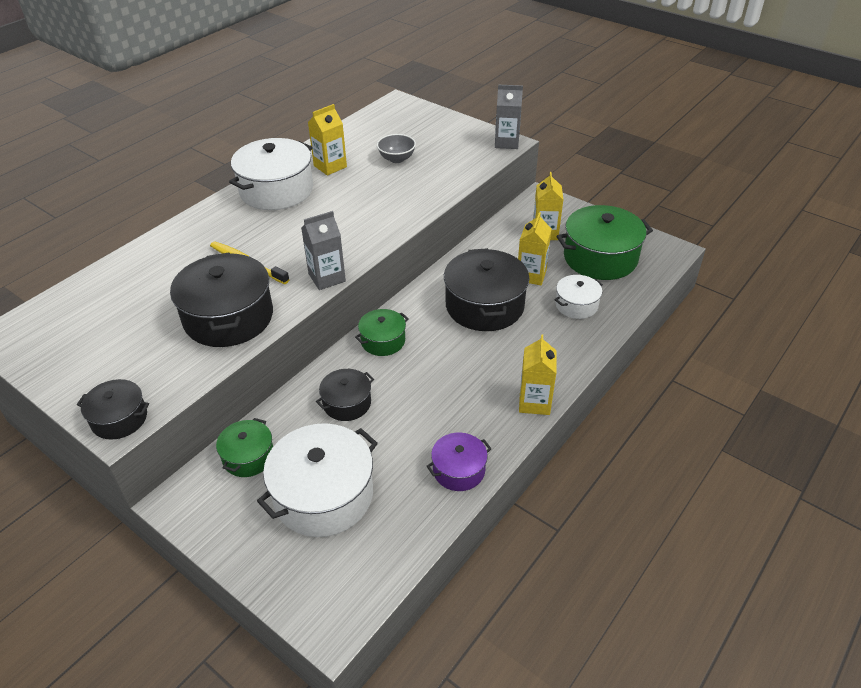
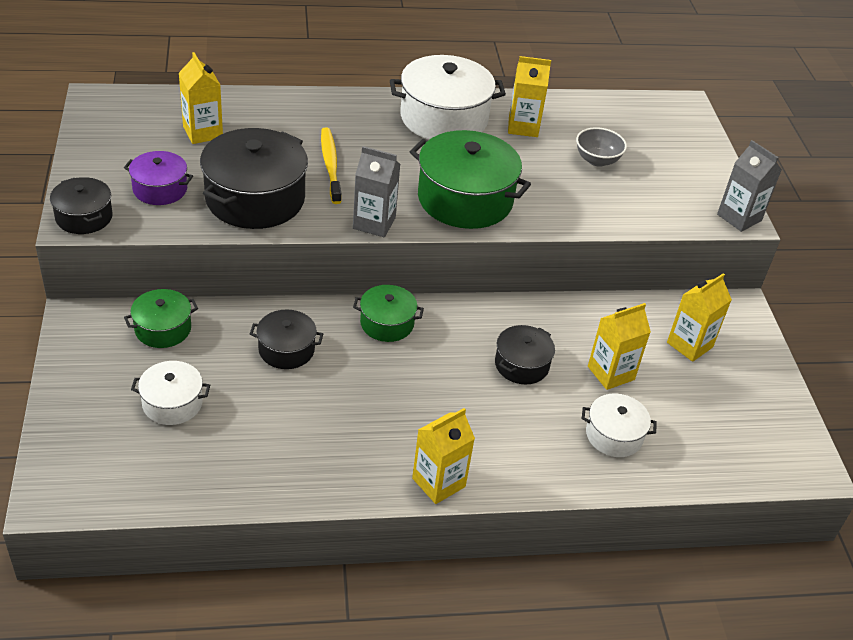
camera: 40 degrees right, 0 degrees up
white pot [257,423,378,537] -> white pot [131,361,210,425], size x0.54
purple pot [427,433,492,491] -> purple pot moved to [124,151,193,205]
black pot [444,248,529,331] -> black pot [495,325,555,384], size x0.54
green pot [557,205,653,280] -> green pot moved to [410,130,531,229]
none -> yellow carton [179,52,223,144]

